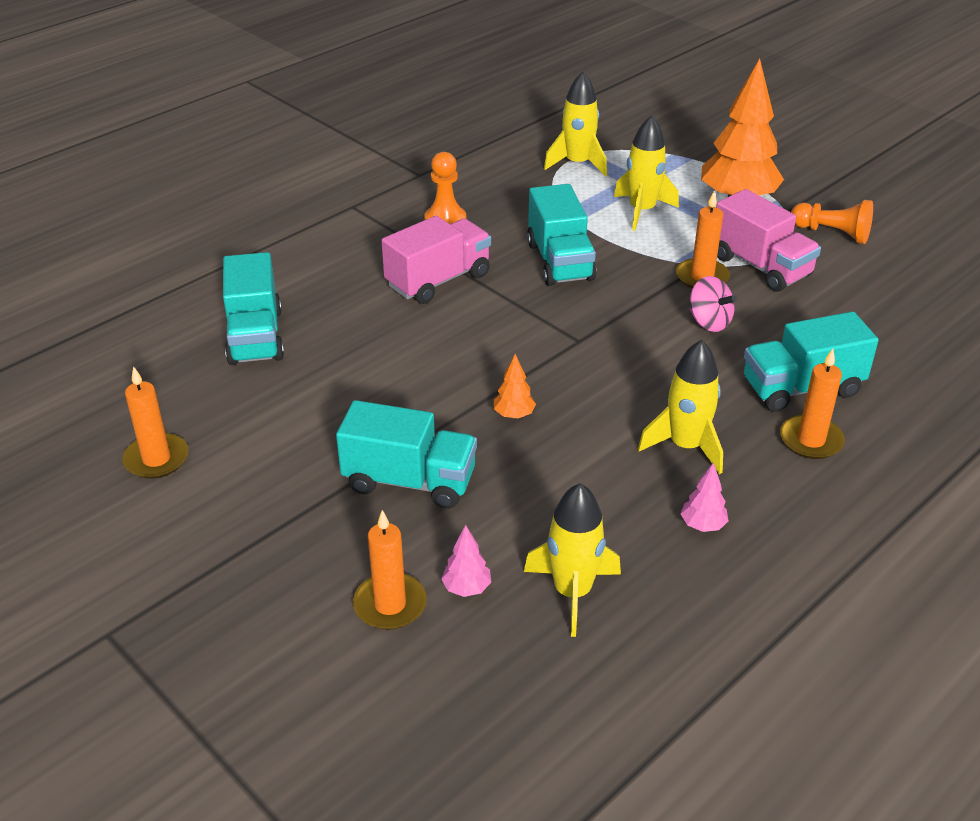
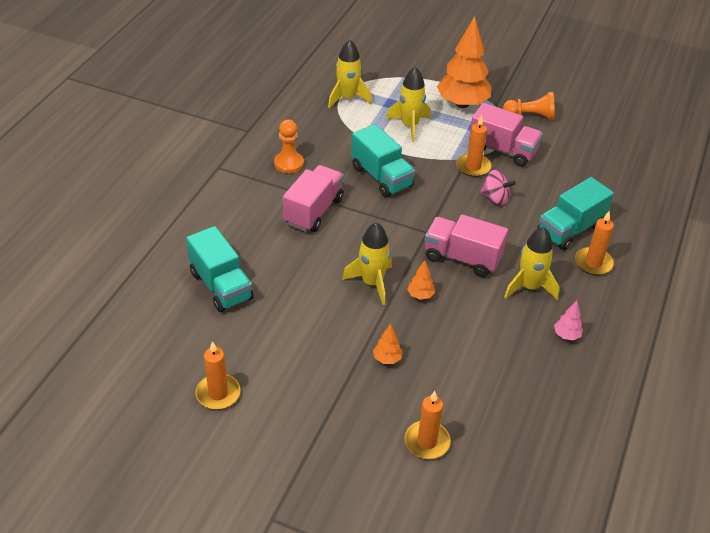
camera: 25 degrees left, 5 degrees up
turquoise truck [336,400,477,509] -> orange tree [373,323,403,364]
pink tree [441,525,491,597] -> none
yellow rocket [524,483,621,637] -> yellow rocket moved to [342,222,392,305]
none -> pink truck [425,214,508,277]

